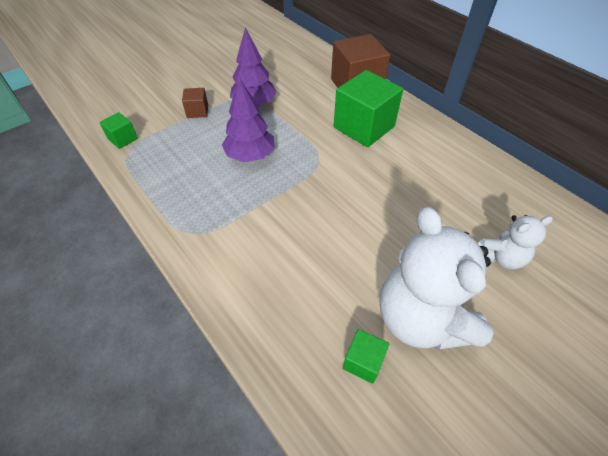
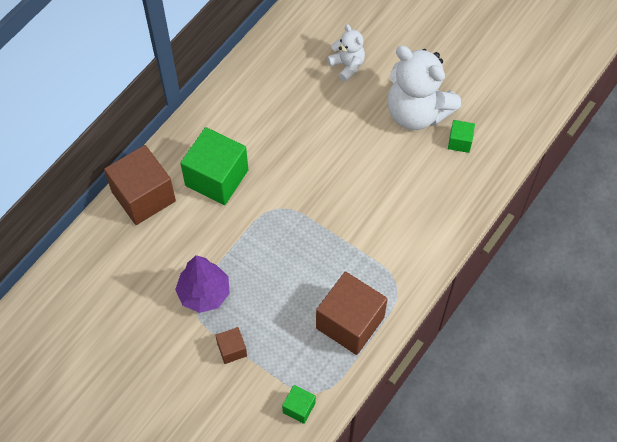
camera: 105 degrees left, 10 degrees up
purple tree [222,78,274,162] -> none
white teddy bear [380,207,494,350] -> white teddy bear turned 75 degrees clockwise [387,46,461,130]
none -> brown cube [316,272,388,355]

